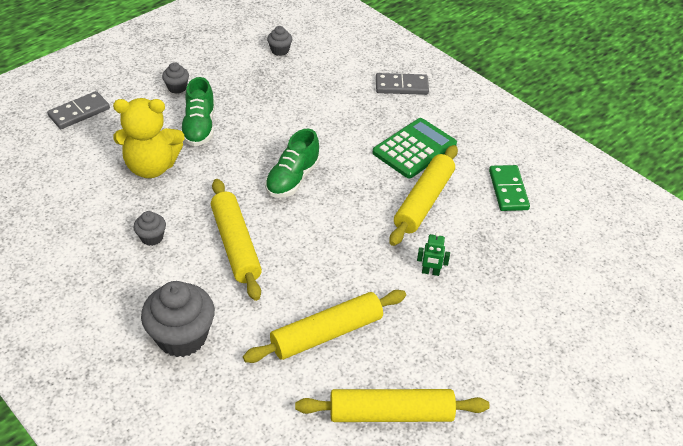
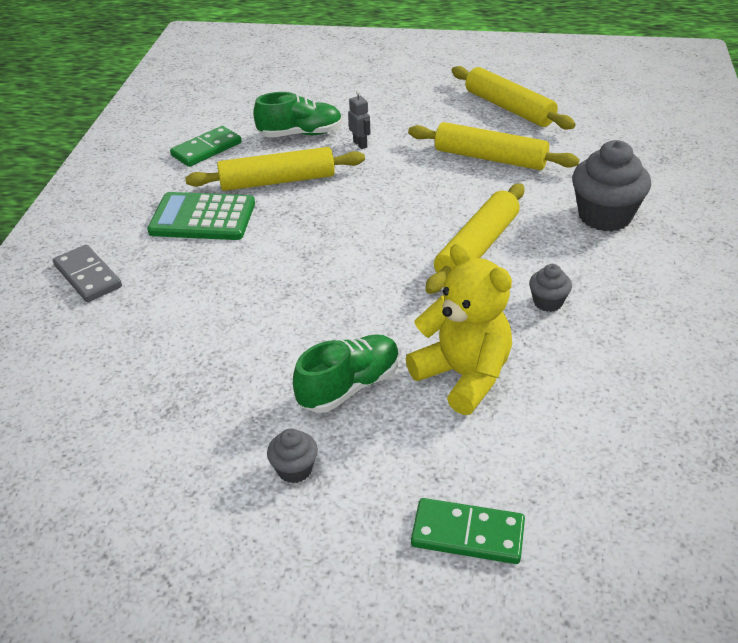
camera: 125 degrees left, 5 degrees down
grey domino [47,91,110,129] -> green domino [411,498,525,564]
green shoe [265,129,320,198] -> green shoe moved to [253,92,343,137]
grey cupcake [267,26,292,56] -> none
green robot [417,232,450,276] -> grey robot [348,90,371,149]

